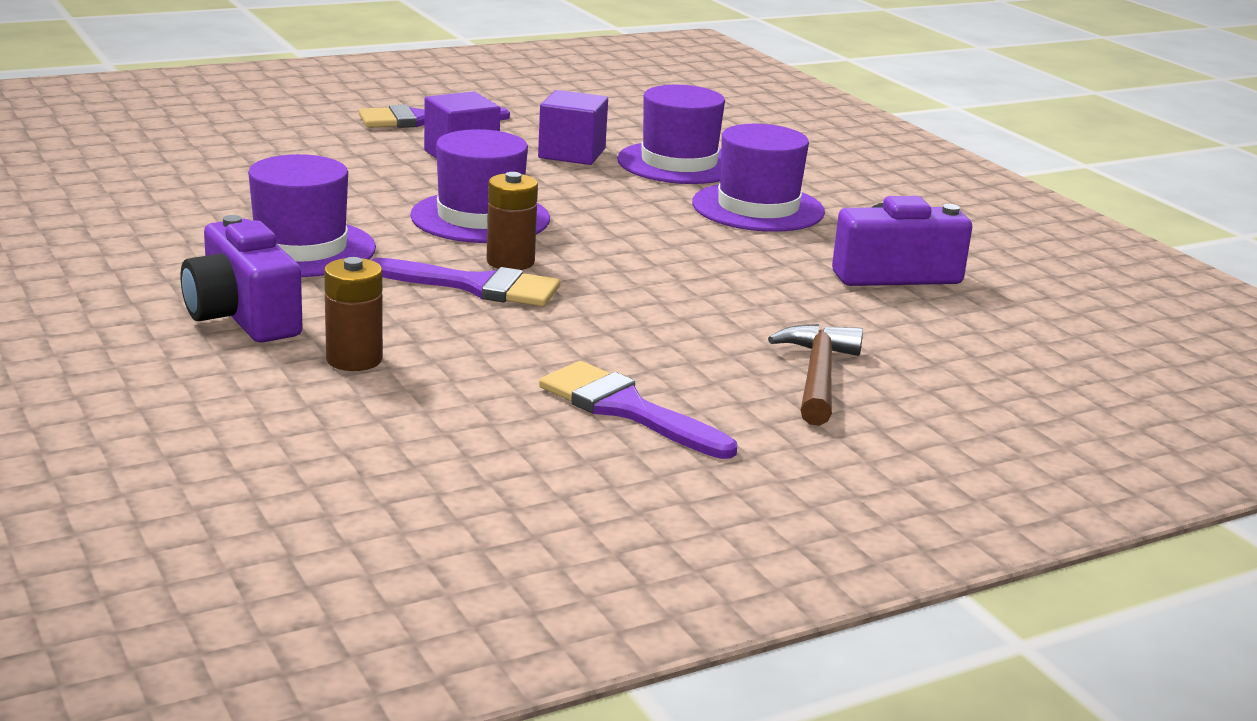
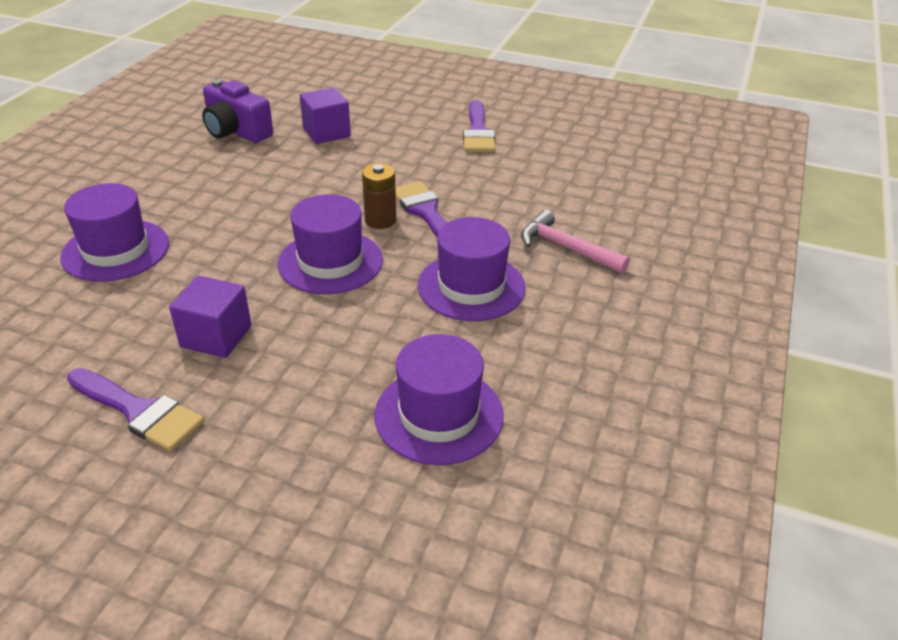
camera: 130 degrees left, 15 degrees up
purple camera [180,215,303,343] -> pink hammer [521,210,630,274]
brown battery [324,257,383,371] -> none
purple cube [538,90,608,165] -> purple cube moved to [299,87,351,144]
purple hat [692,124,825,232] -> purple hat moved to [375,334,504,465]
brown hammer [768,324,863,426] -> none

